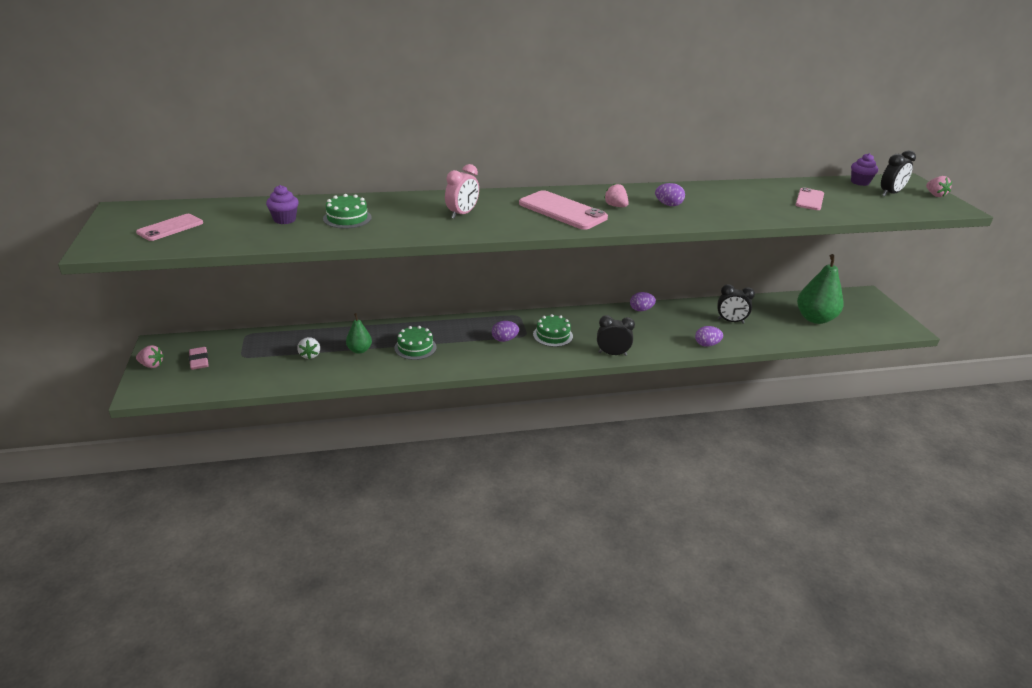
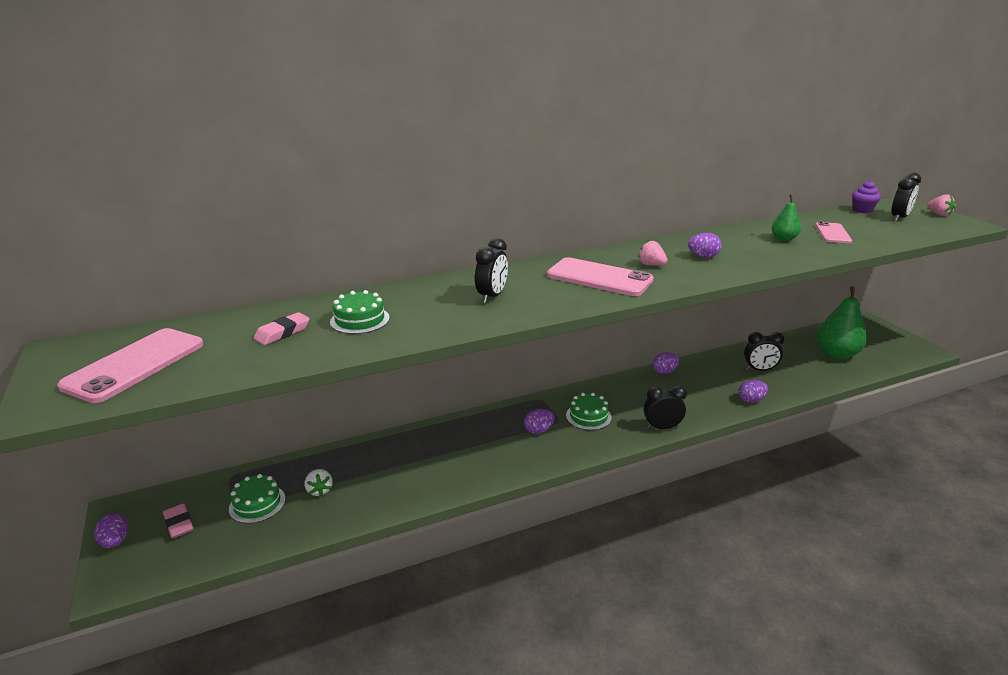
camera: 10 degrees left, 5 degrees down
pink phone [136,214,203,241] -> pink phone [57,328,204,403], size x1.65
pink strawberry [136,345,164,368] -> purple egg [94,513,129,548]
purple cupcake [266,185,299,224] -> pink eraser [254,312,310,345]
green pear [346,313,372,354] -> green pear moved to [772,194,801,241]
green cake [394,326,436,360] -> green cake moved to [229,474,286,524]
pink clock [445,164,479,219] -> black clock [475,238,508,303]

